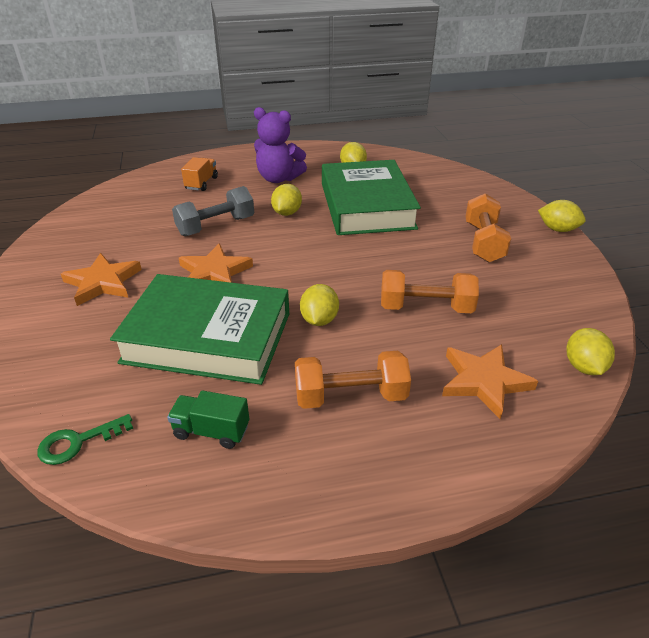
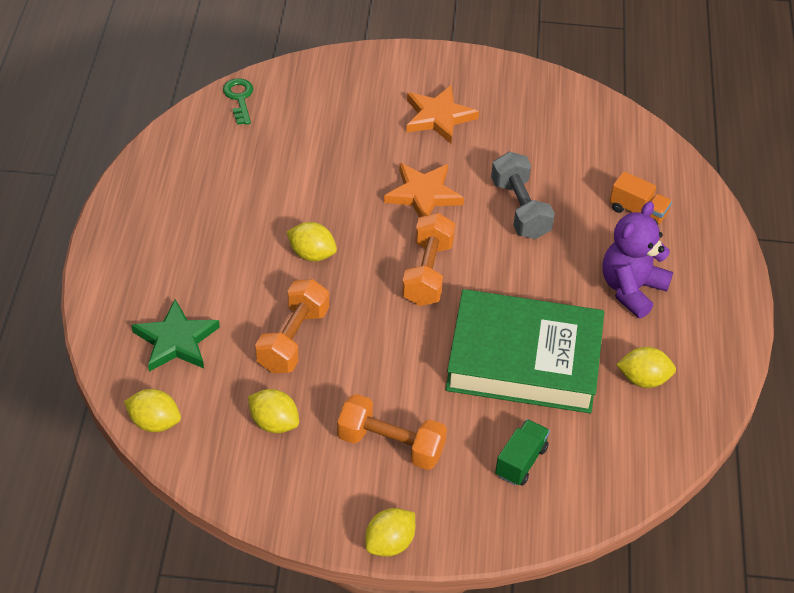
camera: 105 degrees right, 10 degrees up
green book [110,274,290,385] -> none
green truck [167,390,249,449] -> green truck moved to [495,419,550,486]
yellow lemon [271,184,302,216] -> yellow lemon moved to [248,389,299,433]
orange dumbbell [295,351,411,409] -> orange dumbbell moved to [402,213,455,306]
orange star [442,344,538,419] -> green star [132,299,220,372]

